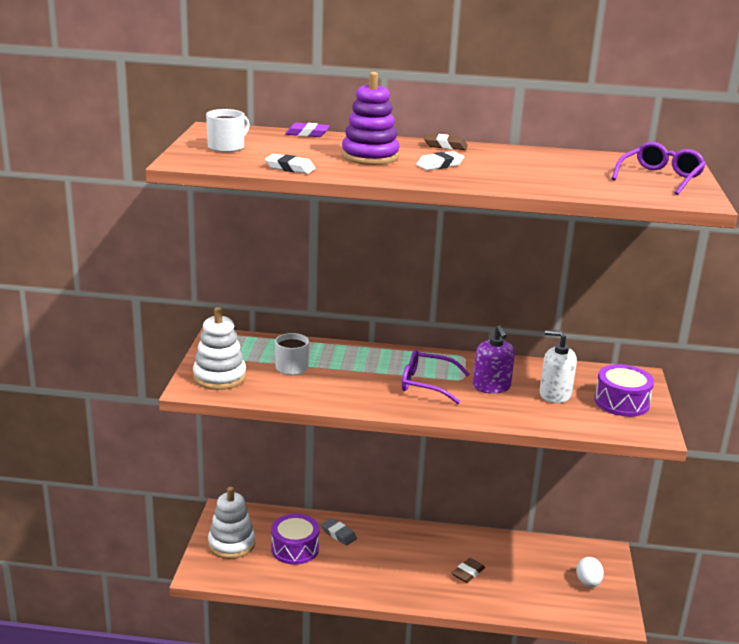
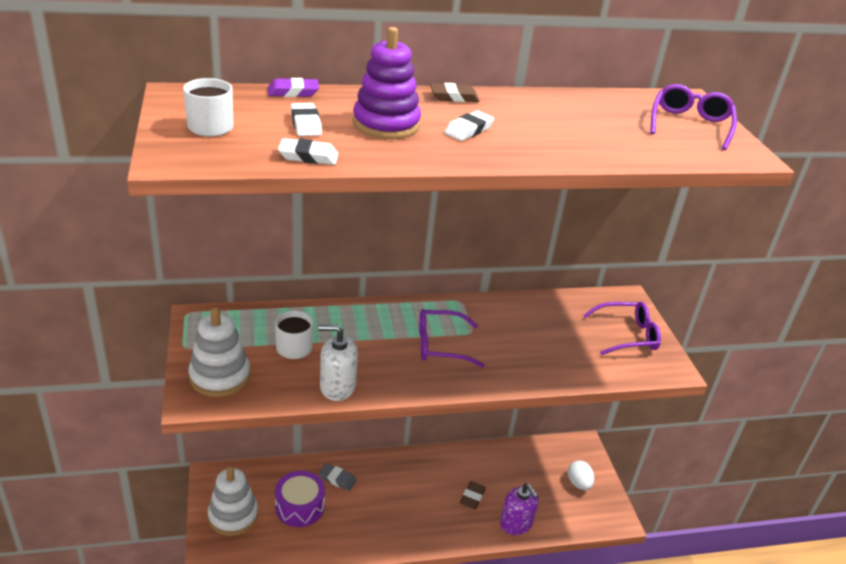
camera: 20 degrees left, 10 degrees up
purple soap dispenser [473,325,515,394] -> purple soap dispenser moved to [500,483,539,535]
white soap dispenser [540,330,577,403] -> white soap dispenser moved to [318,325,358,401]
purple drum [594,364,654,417] -> purple glasses [583,302,661,355]
none -> white eraser [291,103,322,136]

